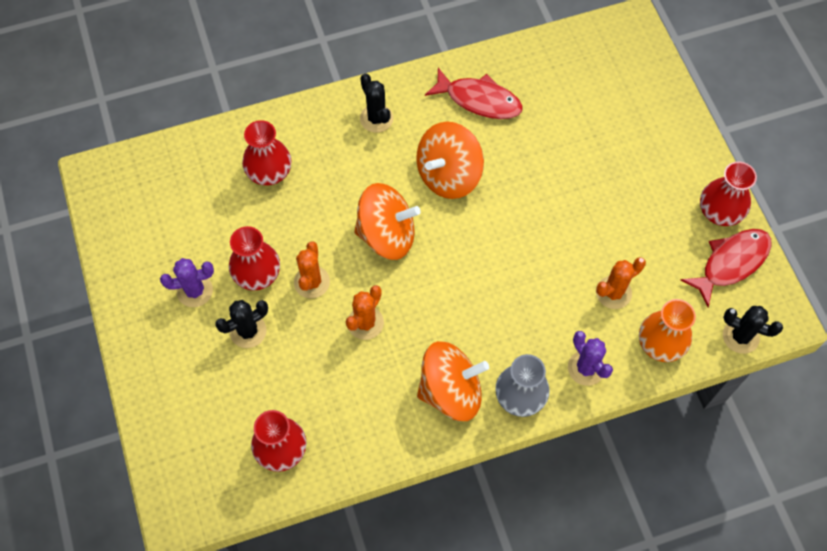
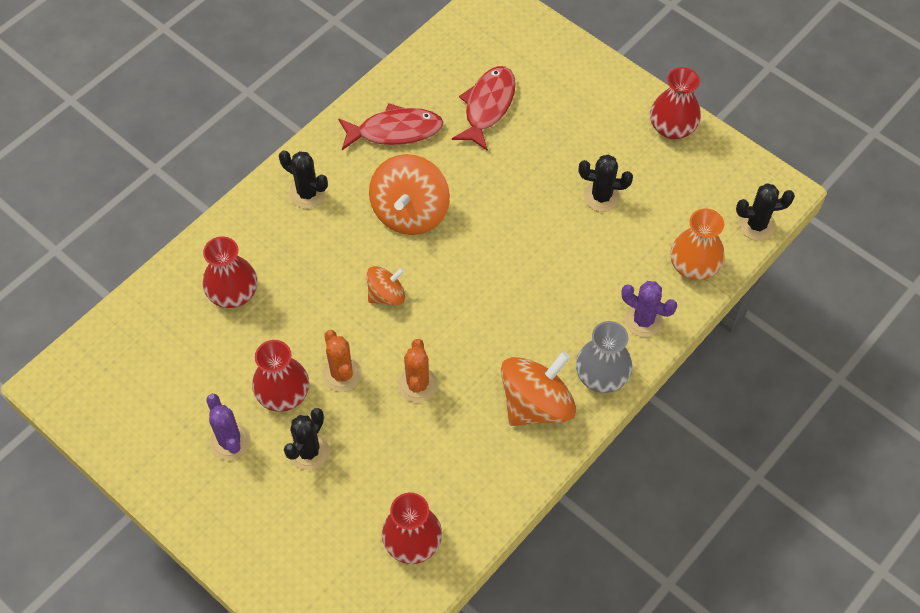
camera: 30 degrees left, 5 degrees down
purple cactus [160,258,214,307] -> purple cactus turned 75 degrees counterclockwise [206,394,251,460]
orange spinning top [354,183,421,260] -> orange spinning top [367,266,405,306], size x0.57
orange cactus [596,257,646,309] -> none
red fish [681,229,772,307] -> red fish moved to [452,66,516,151]
none -> black cactus [579,154,633,212]

